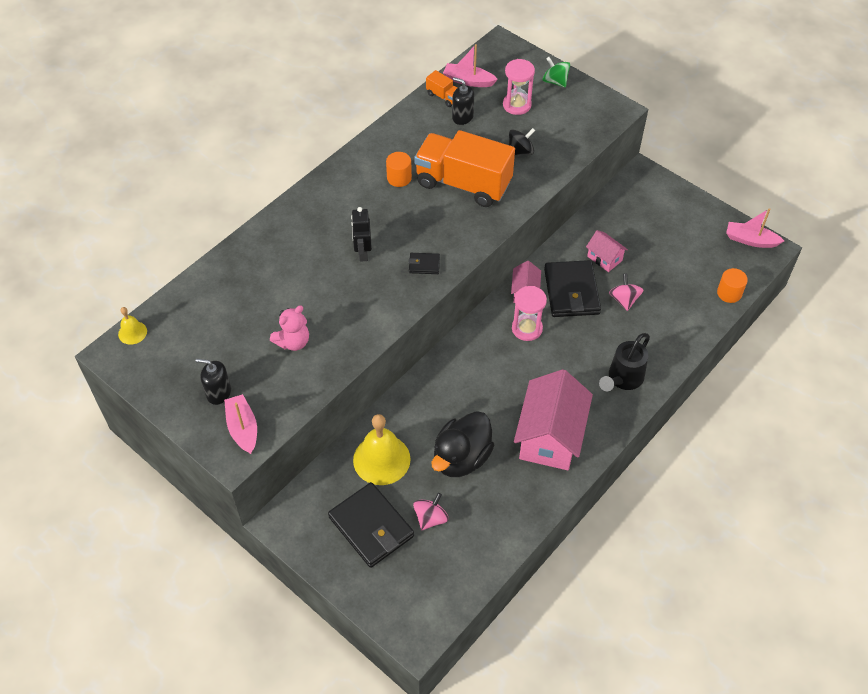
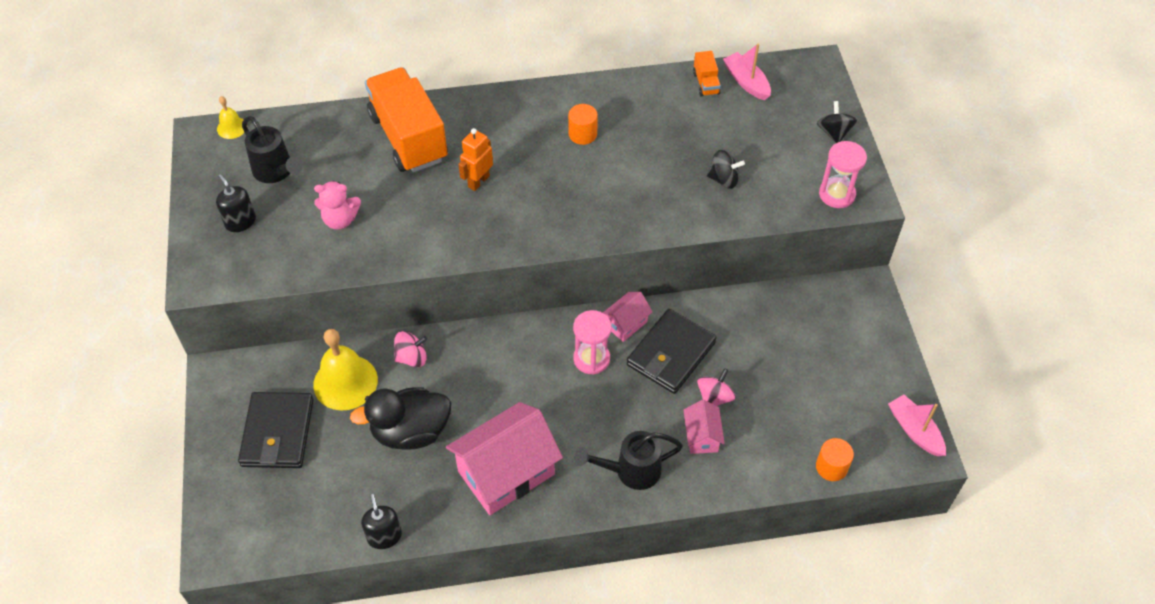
camera: 40 degrees right, 0 degrees up
pink boat [224,394,257,454] -> none
black robot [351,207,372,262] -> orange robot [458,128,493,191]
black wallet [408,253,440,274] -> none
pink spinning top [413,493,449,530] -> pink spinning top moved to [394,331,427,367]
orange truck [414,130,515,207] -> orange truck moved to [365,67,448,172]
black soap dispenser [452,77,474,125] -> black soap dispenser moved to [361,494,402,549]
pink hourglass [503,59,535,115] -> pink hourglass moved to [819,141,867,208]
green spinning top [543,57,570,87] -> black spinning top [817,101,857,143]
pink house [586,230,628,272] -> pink house moved to [683,400,725,454]
none -> black watering can [242,116,303,183]

